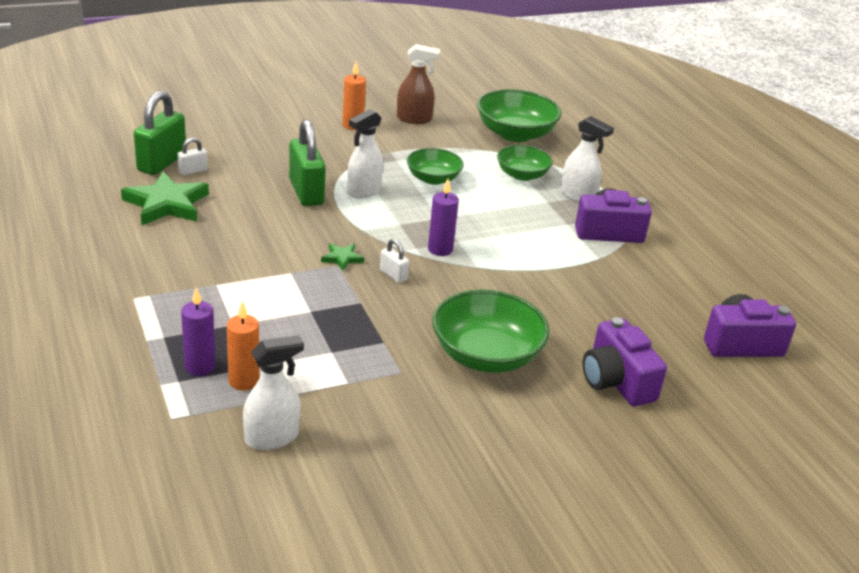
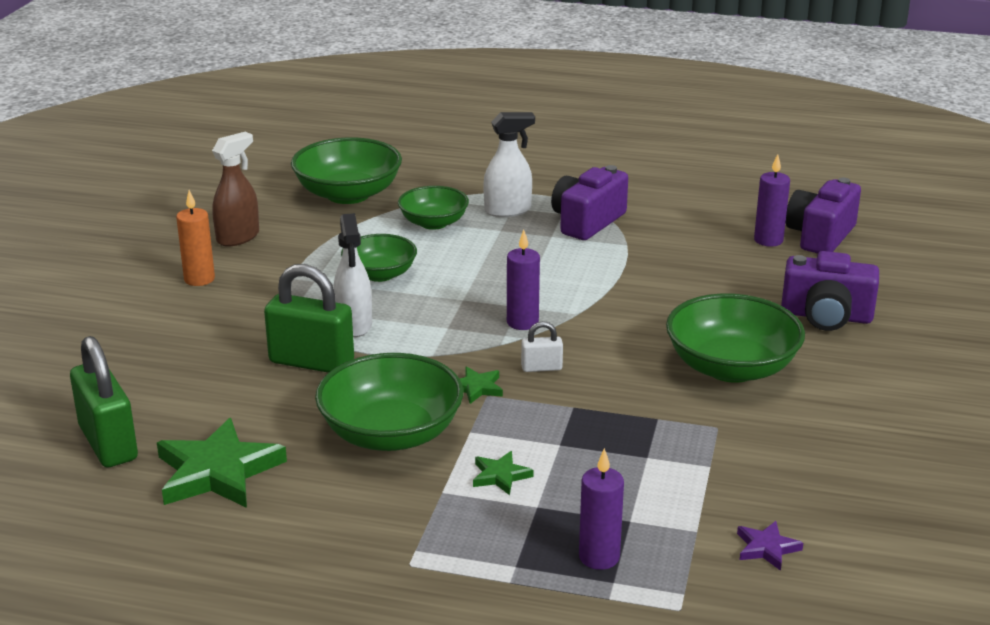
camera: 50 degrees left, 5 degrees down
white padlock [178,138,208,175] -> none
orange candle [227,301,260,390] -> none
white spray bottle [243,335,304,450] -> purple star [737,521,803,571]
none -> green bowl [315,353,463,451]
none -> green star [473,451,533,495]
none -> purple candle [754,154,790,247]

